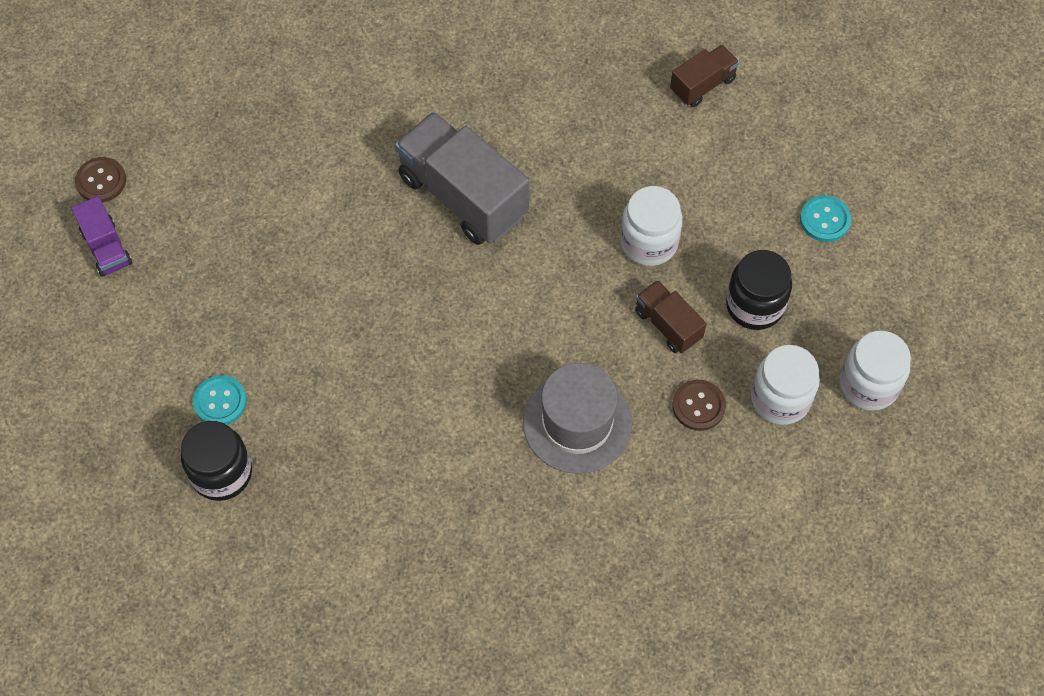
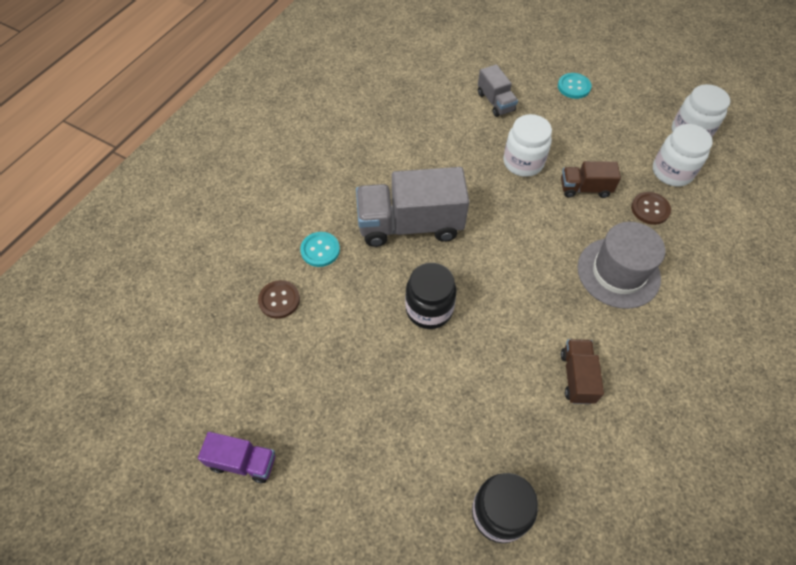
camera: 50 degrees left, 5 degrees down
brown button [75,157,126,202] -> brown button moved to [258,280,300,319]
turquoise button [193,375,247,425] -> turquoise button moved to [300,232,340,267]
brown truck [670,45,739,108] -> brown truck moved to [561,339,604,404]
black jar [726,250,792,330] -> black jar moved to [405,263,457,329]
none -> grey truck [478,64,518,117]

